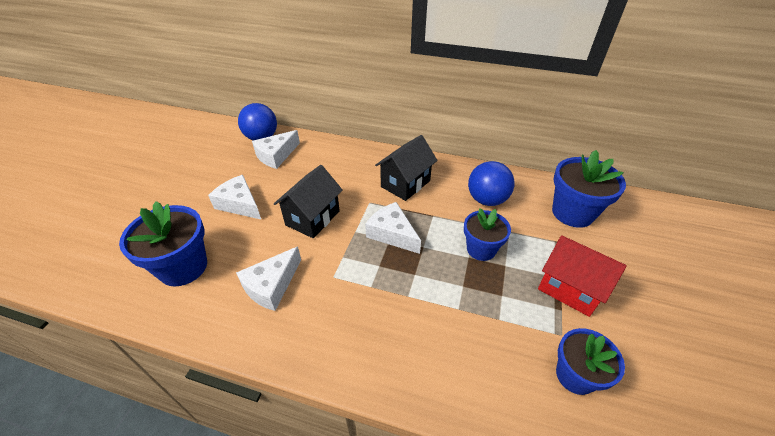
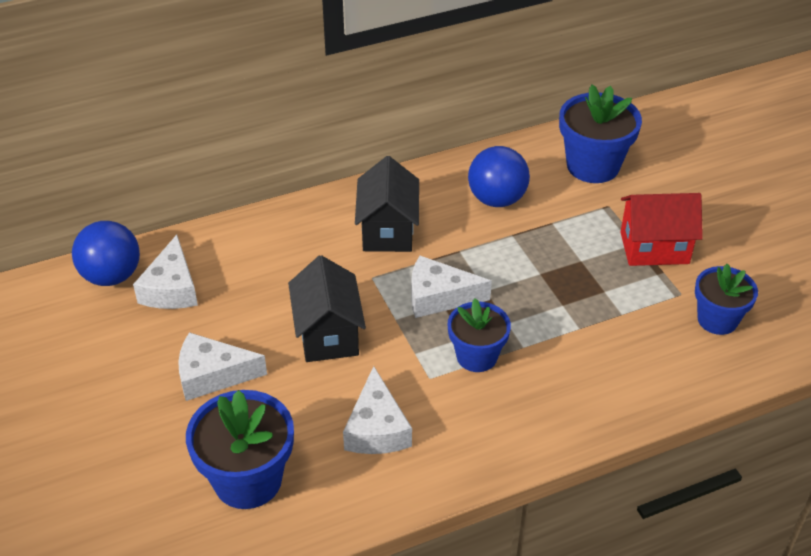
camera: 40 degrees left, 0 degrees up
blue flower pot [464,208,511,261] -> blue flower pot moved to [448,298,511,372]

